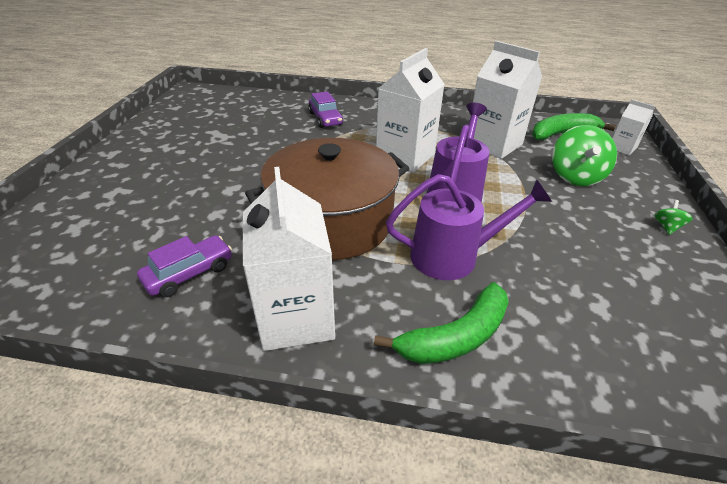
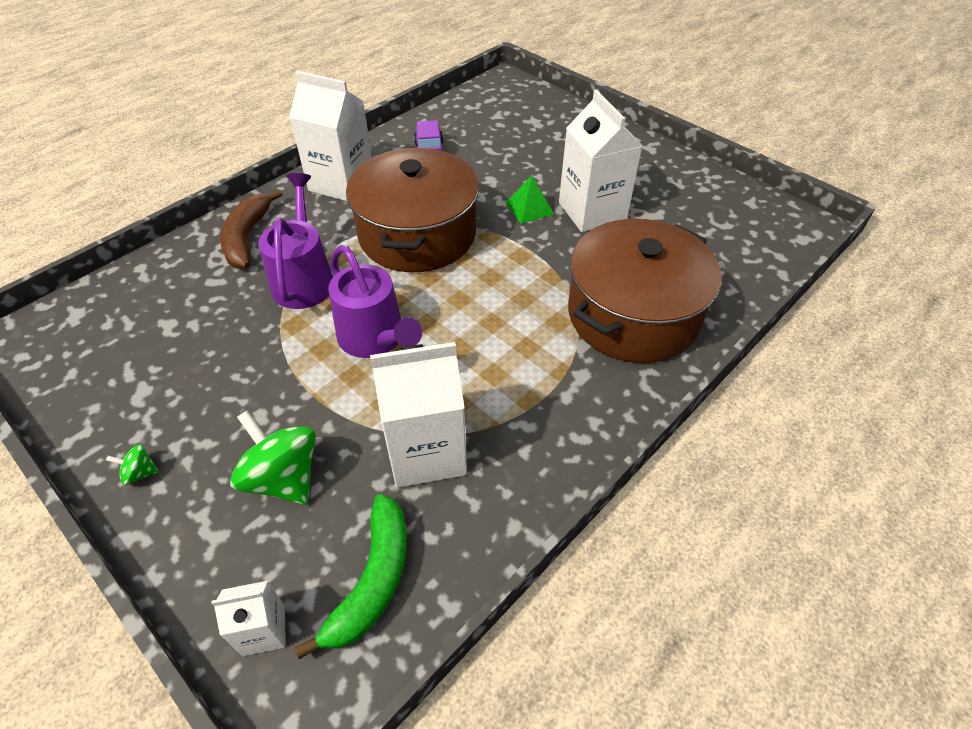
camera: 125 degrees right, 10 degrees up
purple car [308,91,343,128] -> brown pot [568,219,722,363]
green banana [374,282,509,364] -> brown banana [220,189,282,269]
white carton [376,48,445,173] -> white carton moved to [559,90,643,232]
purple watering can [386,174,552,280] -> purple watering can turned 150 degrees clockwise [258,173,333,309]
green spinning top [655,200,693,235] -> green spinning top turned 120 degrees clockwise [106,444,159,485]
none -> green pyramid [505,176,554,224]

